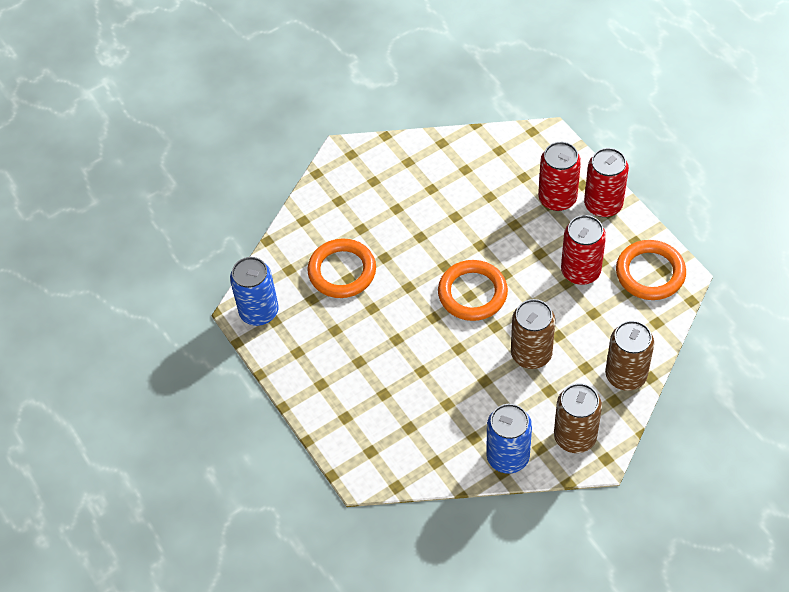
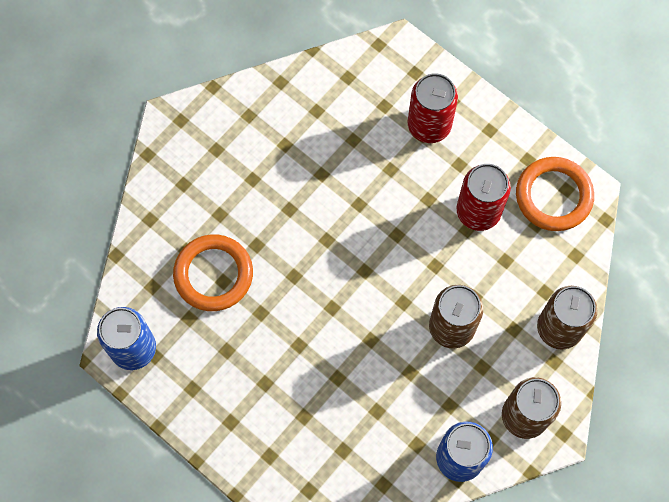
camera: 20 degrees left, 15 degrees up
orange ring [438,260,508,321] -> none
red can [584,148,629,217] -> none

